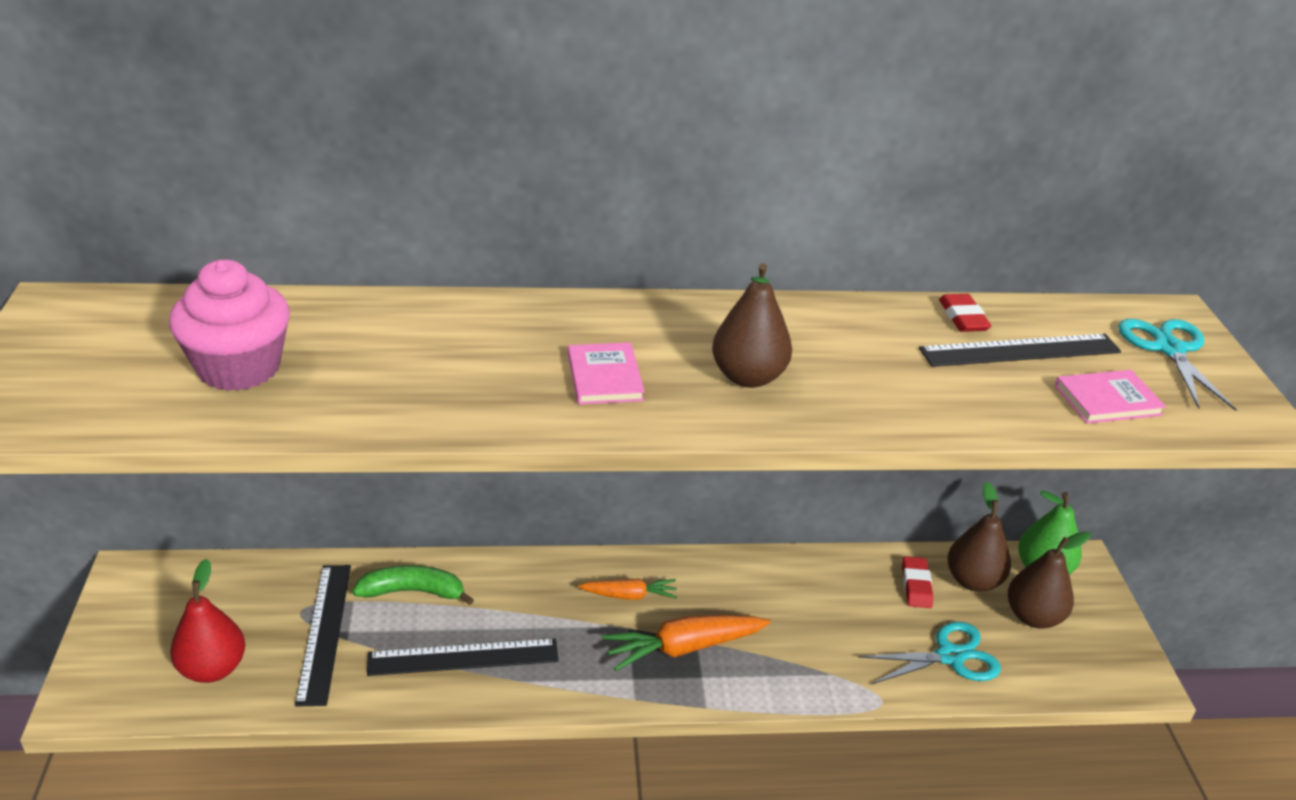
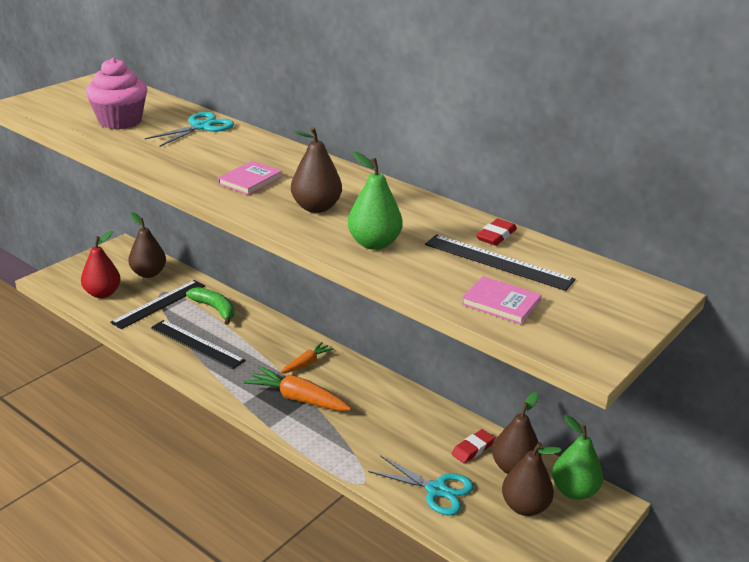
camera: 45 degrees right, 5 degrees down
orange carrot [578,578,677,600] -> orange carrot turned 90 degrees counterclockwise [280,342,334,373]
turquoise scissors [1118,319,1237,411] -> turquoise scissors moved to [145,112,234,147]
none -> brown pear [128,212,166,278]
none -> green pear [348,151,403,250]

